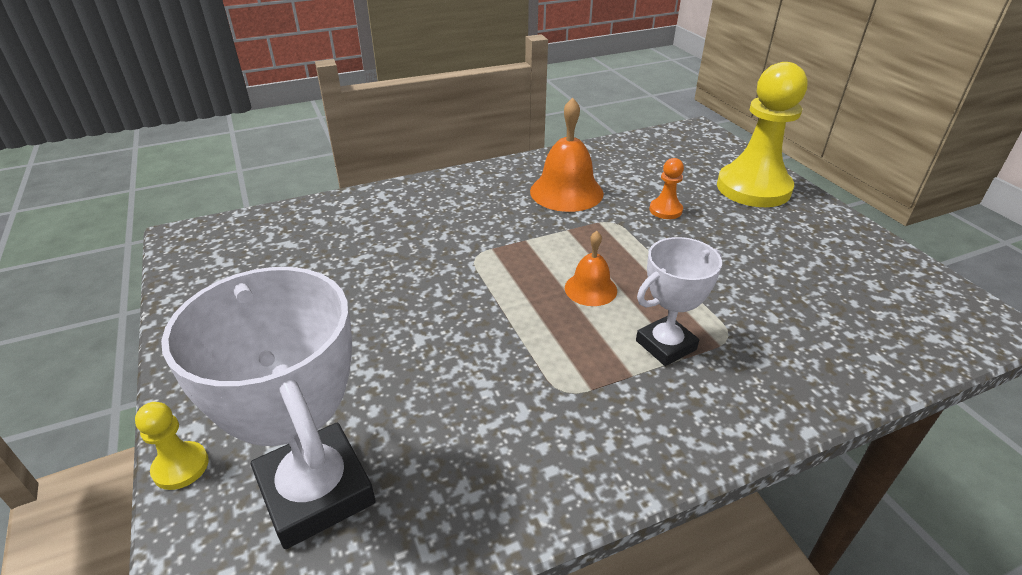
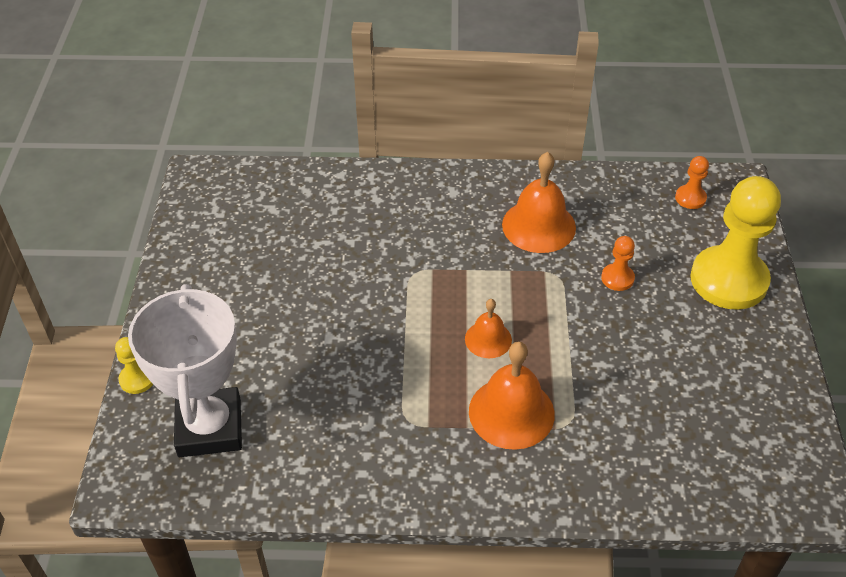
camera: 25 degrees right, 10 degrees up
white trophy [636,237,722,366] -> orange bell [469,341,555,450]
none -> orange pawn [675,156,709,209]

